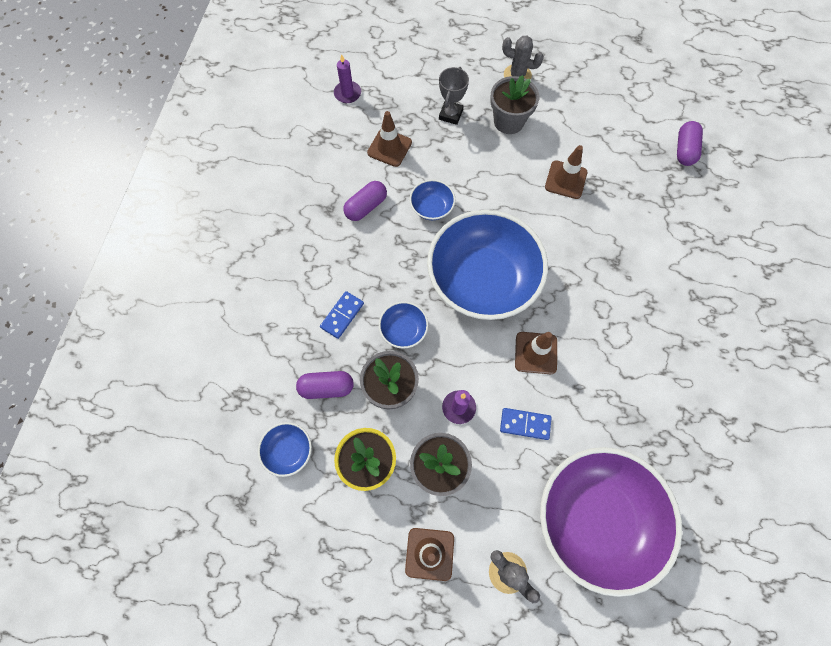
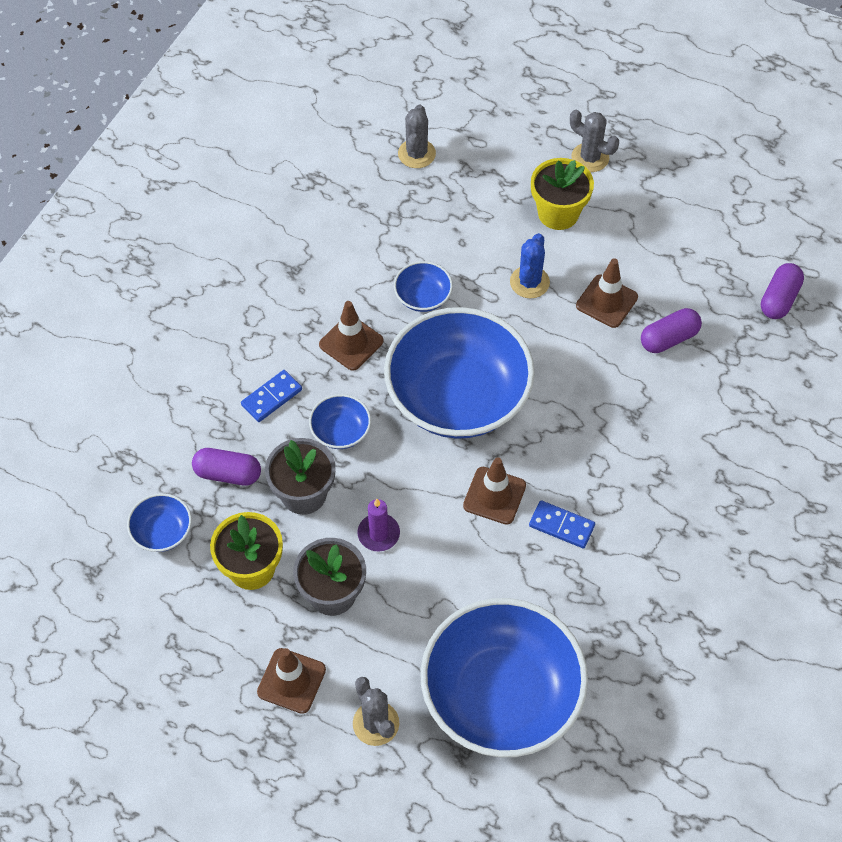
camera: 15 degrees right, 10 degrees down
purple candle [334,54,361,103] -> none
purple capsule [343,181,387,221] -> purple capsule moved to [641,308,702,353]
brown traffic cone [367,111,412,167] -> brown traffic cone moved to [319,301,383,371]
grey trophy [439,67,469,125] -> none
grey flower pot [490,75,539,134] -> yellow flower pot [531,158,594,230]
blue domino [500,408,552,440] -> blue domino moved to [529,500,595,549]
purple bowl [540,447,682,597] -> blue bowl [421,598,588,757]
none -> grey cactus [398,104,436,168]
none -> blue cactus [510,233,550,298]

